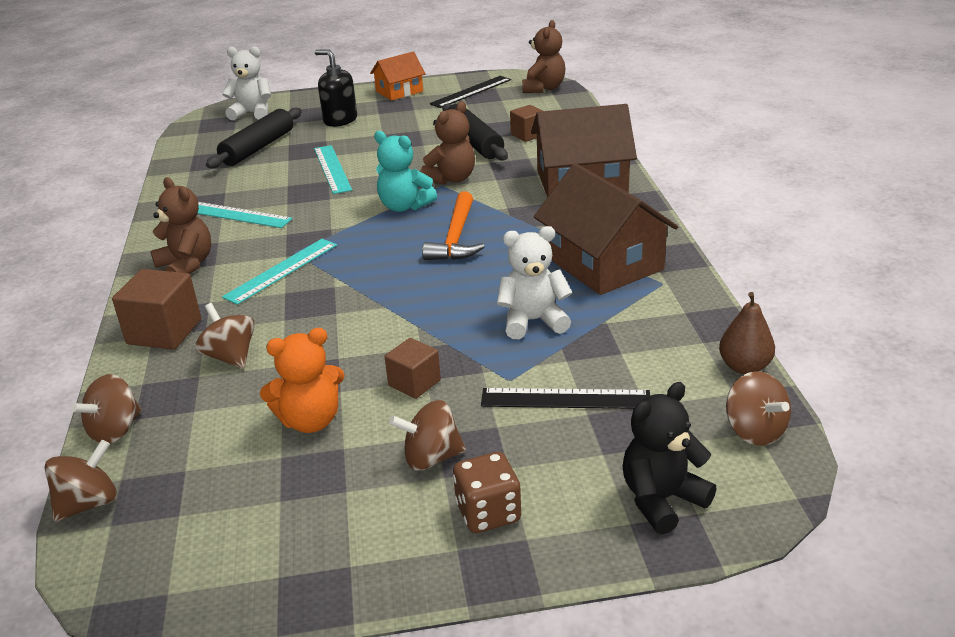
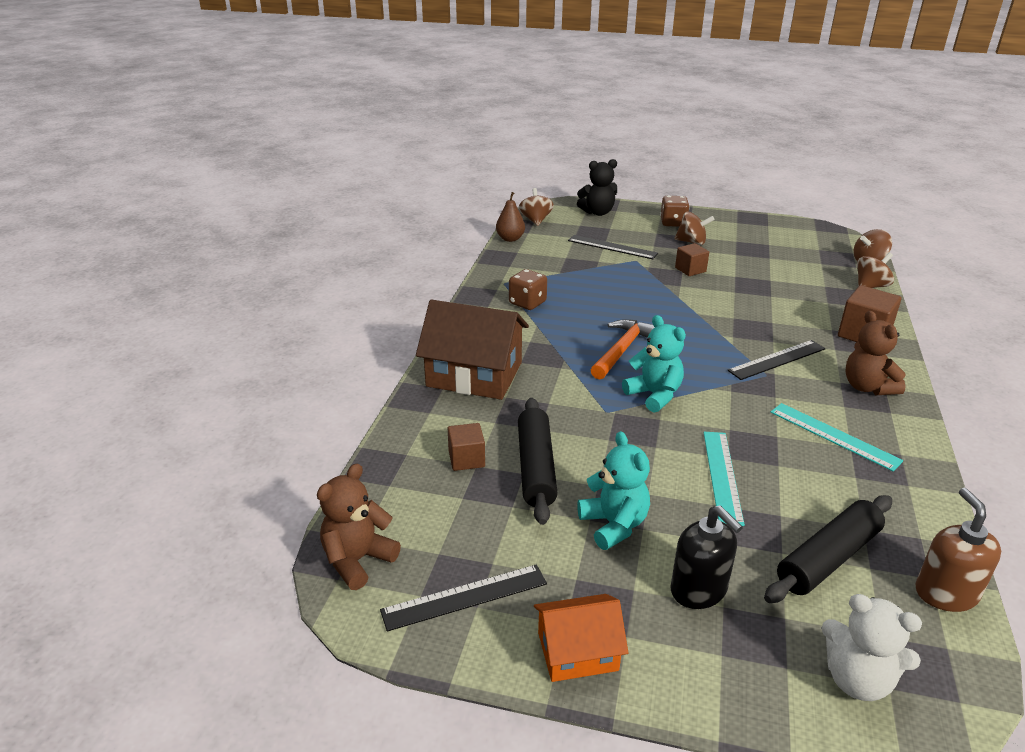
camera: 160 degrees left, 0 degrees up
brown spinning top [195,303,255,369] -> none
turquoise ruler [222,239,337,305] -> black ruler [727,340,826,380]
orange teddy bear [260,328,345,433] -> none
brown teddy bear [420,102,475,185] -> none
white teddy bear [497,226,573,339] -> none
brown house [534,163,678,295] -> brown dice [509,269,547,310]
none -> turquoise teddy bear [577,431,650,550]
none -> brown soap dispenser [915,488,1001,612]

